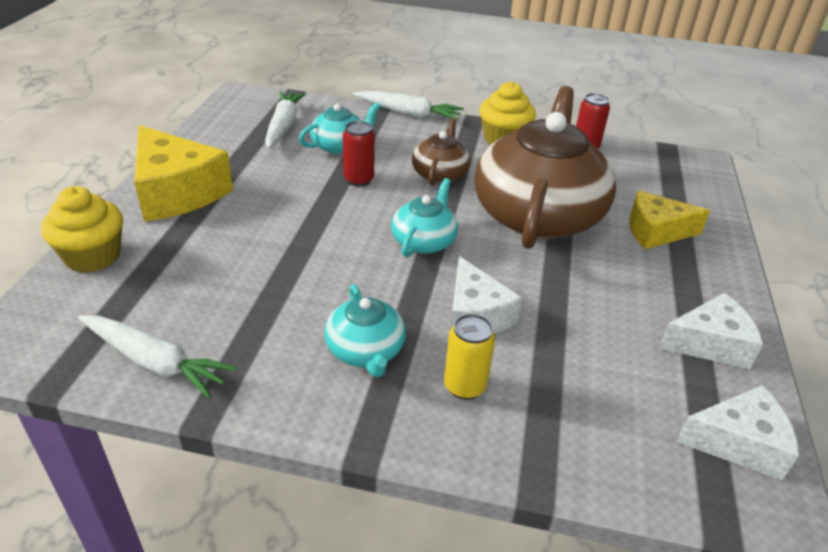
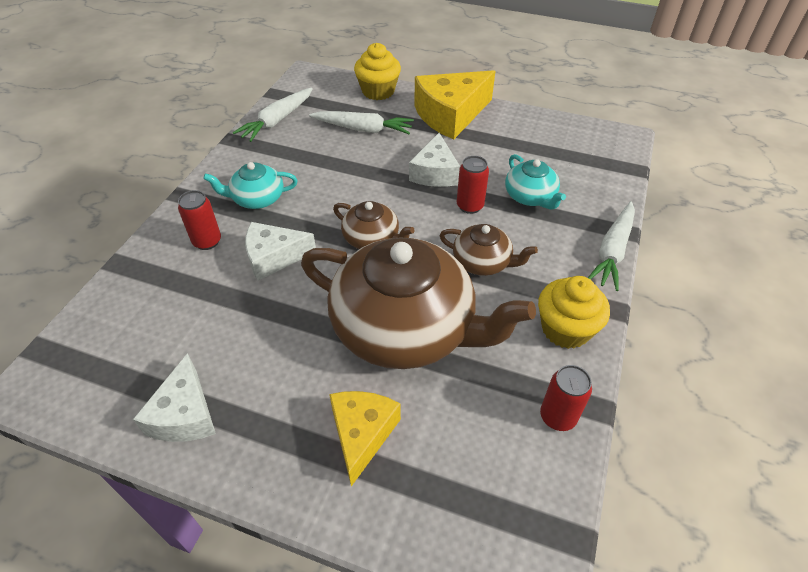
camera: 100 degrees right, 10 degrees up
white carrot [265,91,306,149] -> white carrot moved to [309,111,414,134]
turquoise teapot [391,178,458,257] -> brown teapot [333,201,415,249]
yellow can [444,314,495,400] -> red can [178,190,221,250]
white cheese [676,385,799,480] -> white cheese moved to [409,133,460,187]

